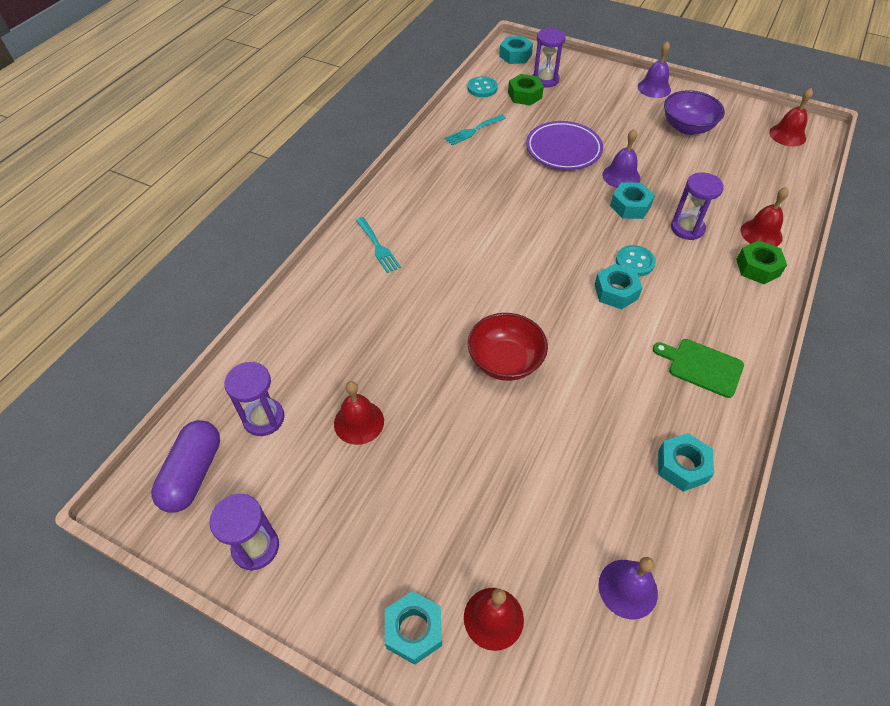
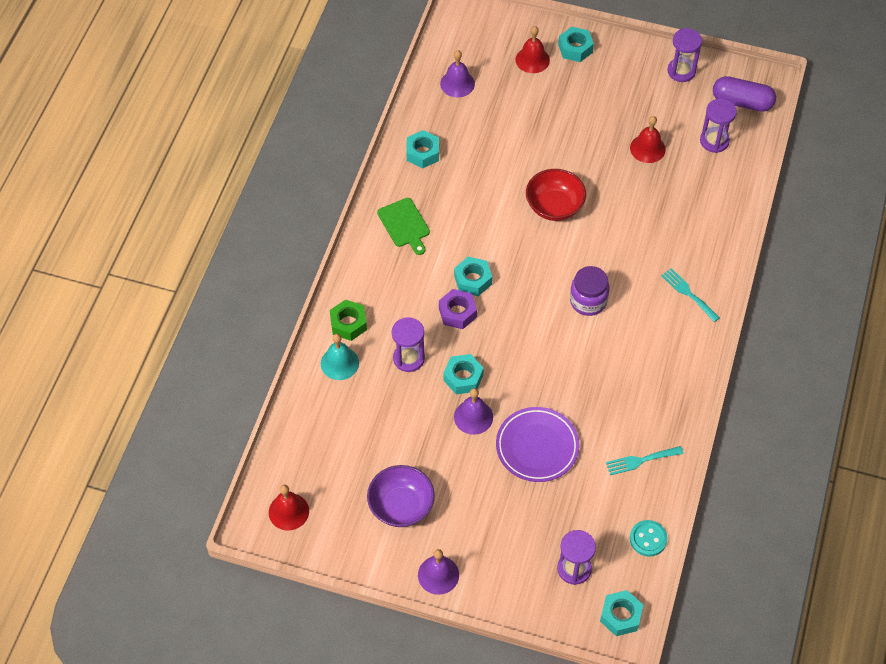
camera: 170 degrees right, 5 degrees up
purple capsule [151,420,220,513] -> purple capsule turned 75 degrees counterclockwise [713,76,776,112]
turquoise fork [445,115,506,145] -> turquoise fork turned 150 degrees counterclockwise [606,446,684,475]
green nut [508,74,544,106] -> none
turquoise button [616,245,656,276] -> purple nut [439,289,477,329]
green cutting board [653,339,744,398] -> green cutting board turned 45 degrees clockwise [377,198,430,255]
red bell [741,187,789,247] -> turquoise bell [321,334,359,380]
none -> purple jar [570,266,609,316]

